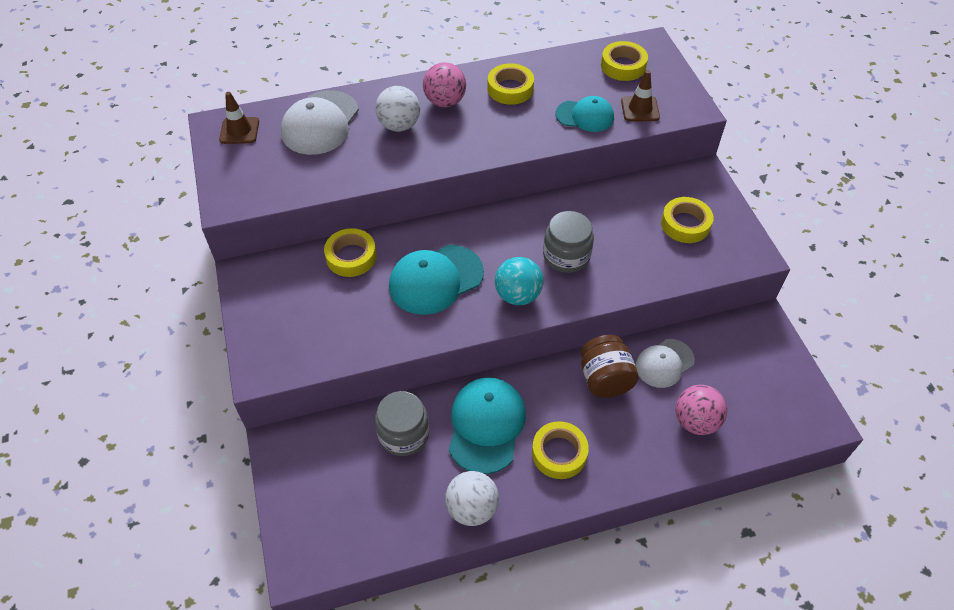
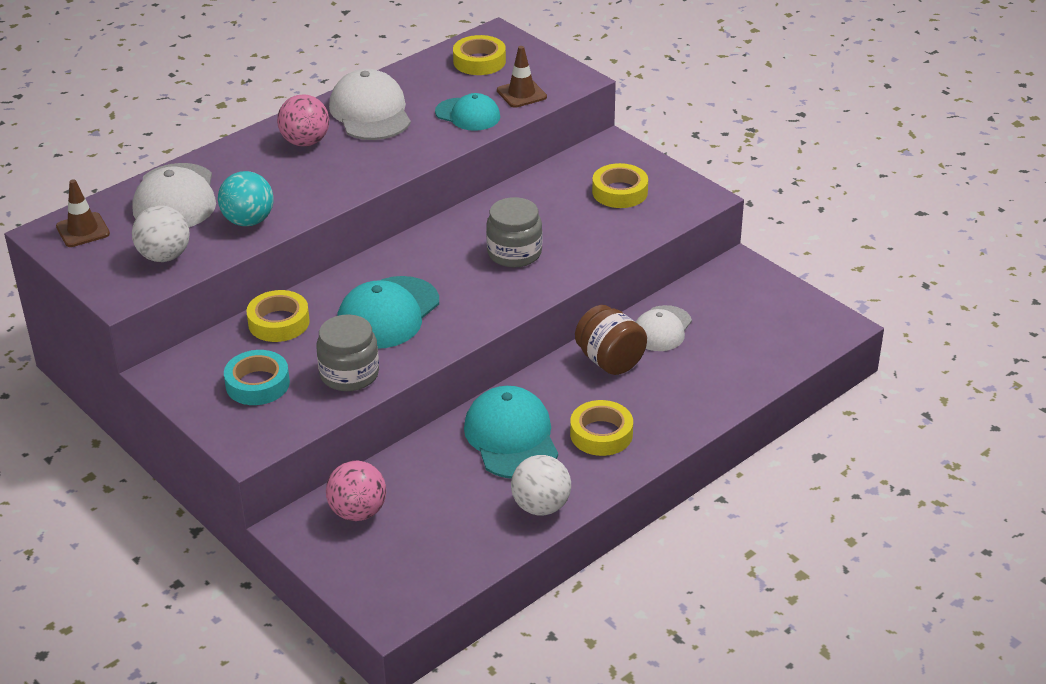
camera: 25 degrees left, 15 degrees down
white ball [375,86,420,132] -> white ball moved to [132,205,190,262]
grey jar [375,391,429,456] -> grey jar moved to [316,314,379,391]
yellow tape [487,63,534,105] -> white cap [329,69,411,140]
turquoise ball [495,257,543,305] -> turquoise ball moved to [218,171,274,226]
turquoise cap [556,96,614,132] -> turquoise cap turned 45 degrees clockwise [435,93,500,131]
pink ball [675,385,727,435] -> pink ball moved to [326,460,386,521]
none -> turquoise tape [224,350,290,405]

